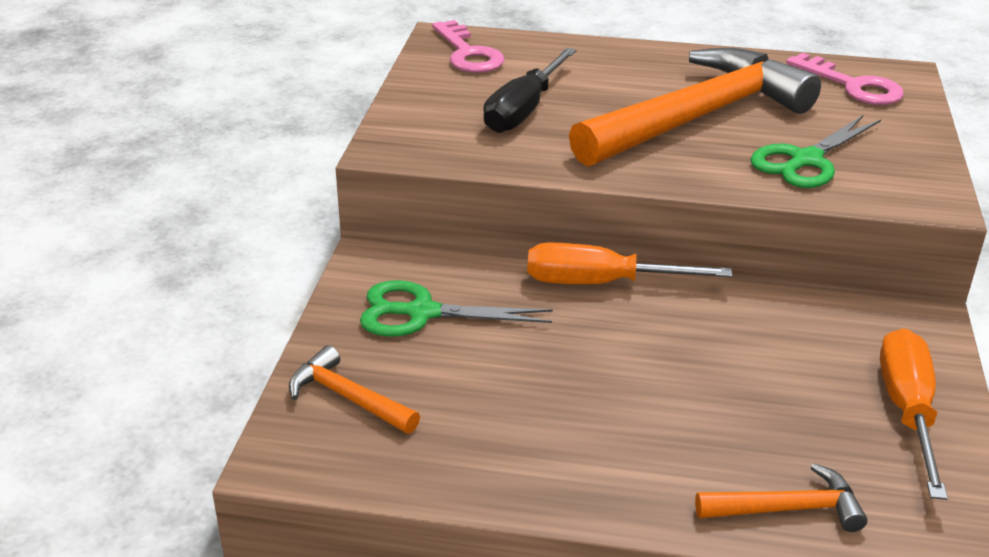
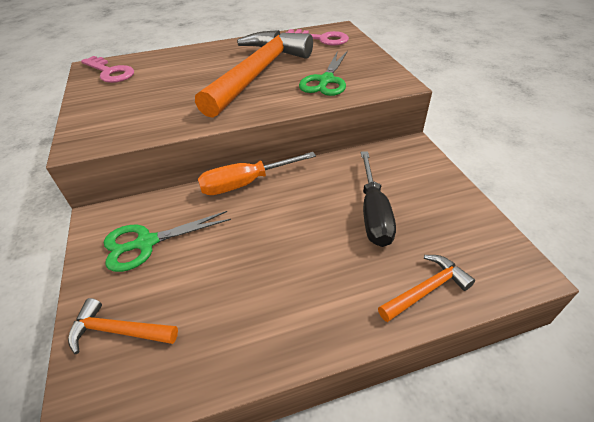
camera: 25 degrees left, 10 degrees up
black screwdriver [483,48,577,133] -> black screwdriver moved to [361,151,396,247]
orange screwdriver [880,329,948,500] -> none

